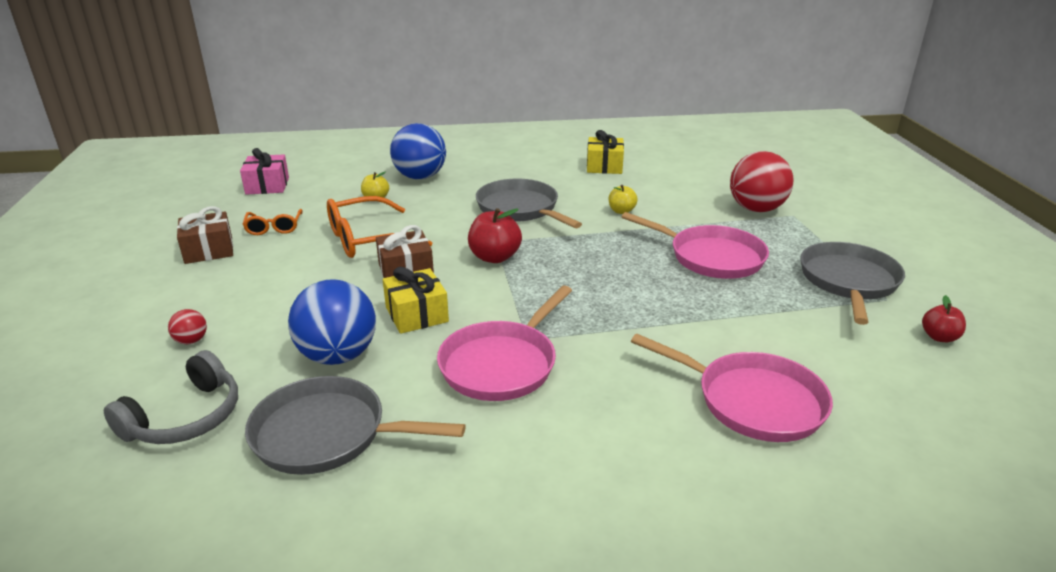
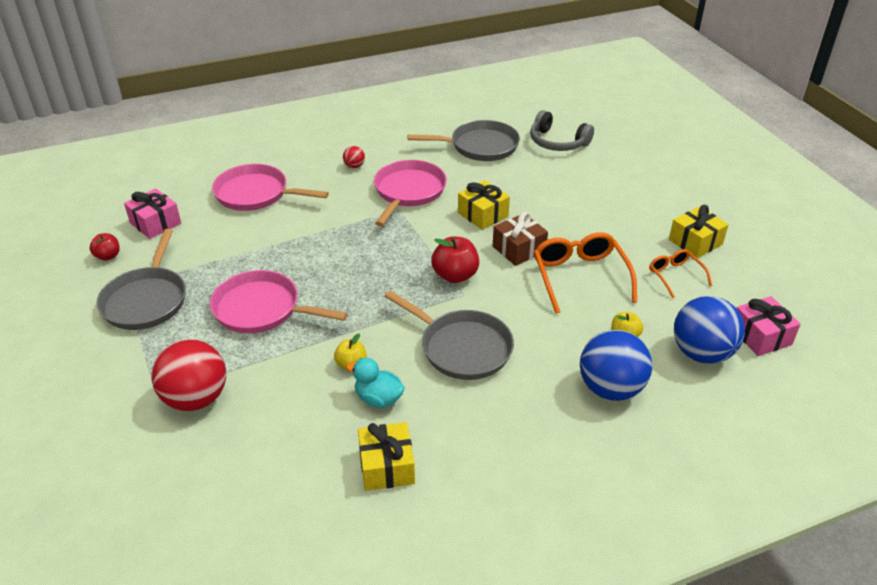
camera: 165 degrees right, 10 degrees up
grey headphones [104,350,238,444] -> grey headphones turned 75 degrees counterclockwise [530,110,594,151]
red ball [168,309,207,344] -> red ball moved to [343,146,365,168]
brown gift [177,206,233,264] -> yellow gift [669,205,729,258]
blue ball [288,279,376,365] -> blue ball moved to [674,296,745,364]
orange glasses [327,196,432,258] -> orange glasses turned 60 degrees counterclockwise [534,232,637,314]
none -> pink gift [124,188,181,239]
none -> turquoise duck [346,358,405,408]

